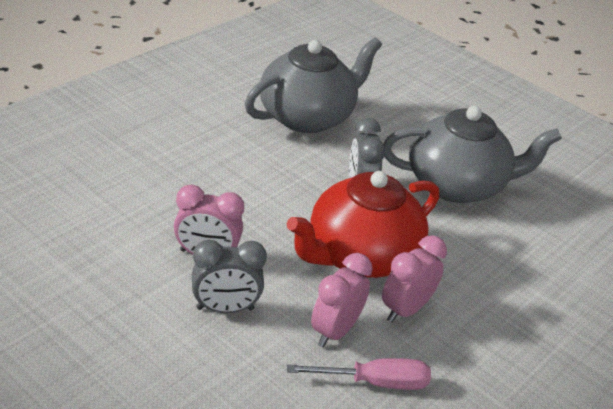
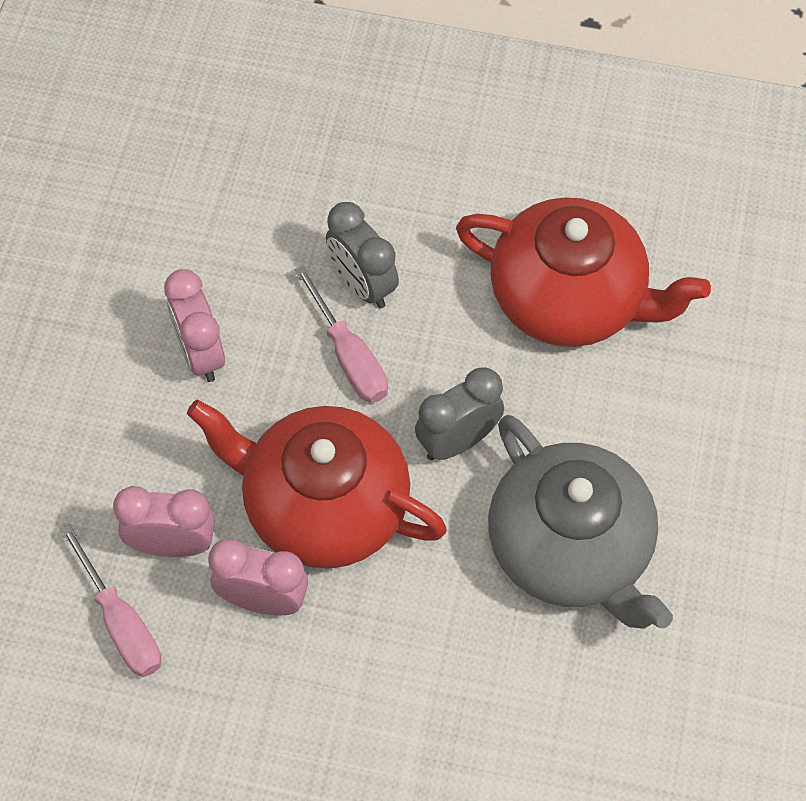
camera: 65 degrees right, 25 degrees up
grey clock [192,240,267,313] -> grey clock moved to [326,202,399,308]
grey teapot [245,37,382,133] -> red teapot [456,197,711,347]
none -> pink screwdriver [295,265,388,403]

